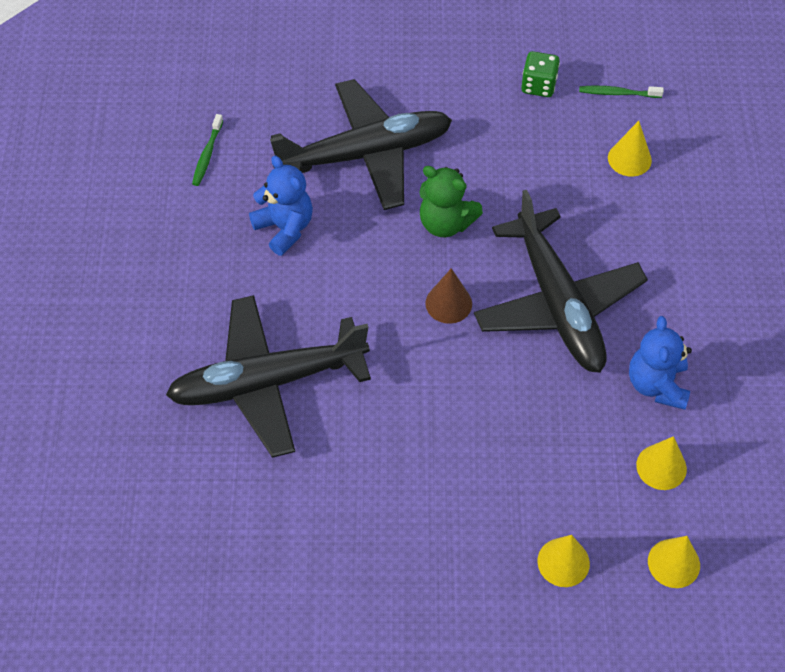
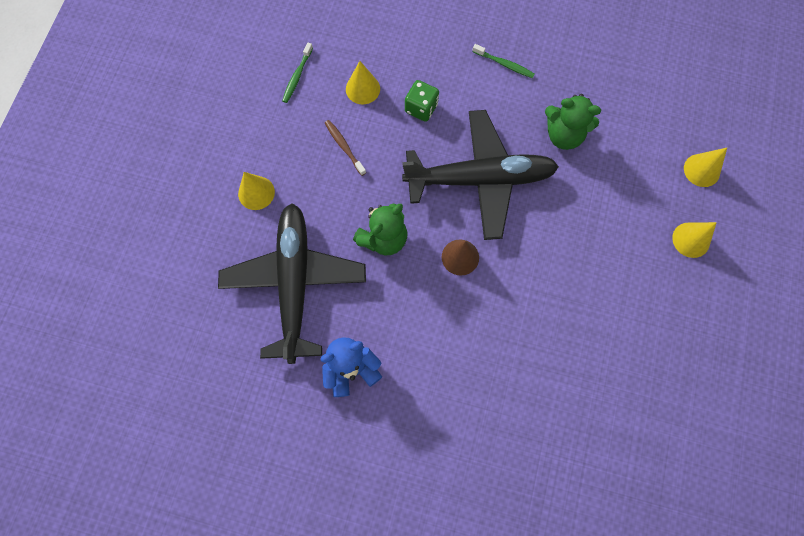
camera: 75 degrees left, 15 degrees up
black plane [166,295,371,458] -> none
green toothbrush [192,114,223,186] -> green toothbrush moved to [472,44,535,78]
green dice [521,51,560,97] -> green dice moved to [405,80,439,122]
blue teddy bear [629,316,692,410] -> green teddy bear [545,94,601,150]
yellow cone [636,436,687,490] -> yellow cone moved to [238,172,275,210]
none -> brown toothbrush [325,120,366,176]

